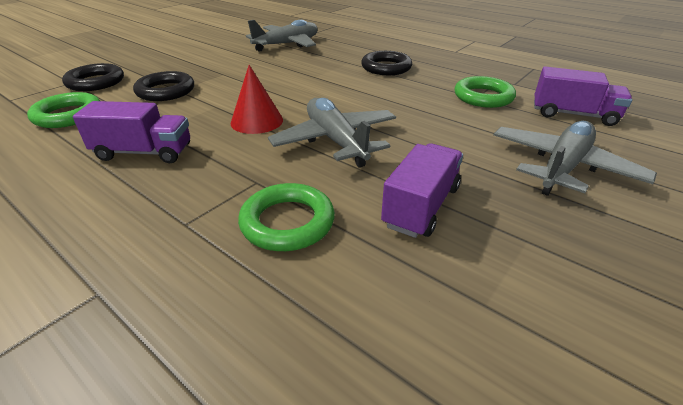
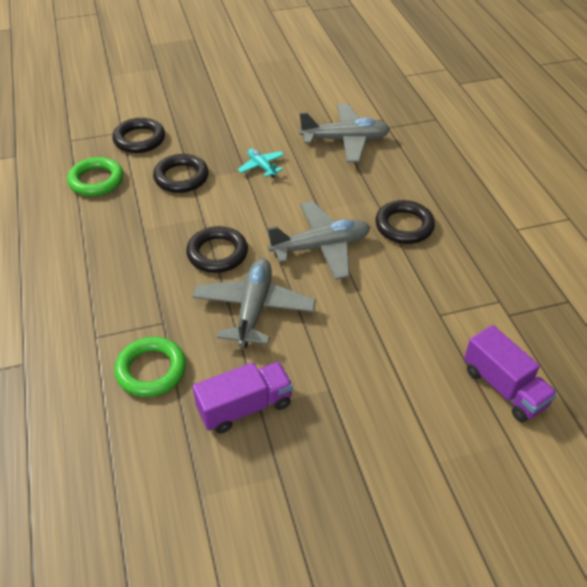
camera: 35 degrees right, 10 degrees up
purple truck [73,101,190,163] -> none
red cone [231,65,283,134] -> black ring [186,226,248,273]
green ring [455,76,516,108] -> none
grey plane [494,121,657,196] -> grey plane moved to [267,201,370,280]
none -> turquoise plane [238,148,284,178]

